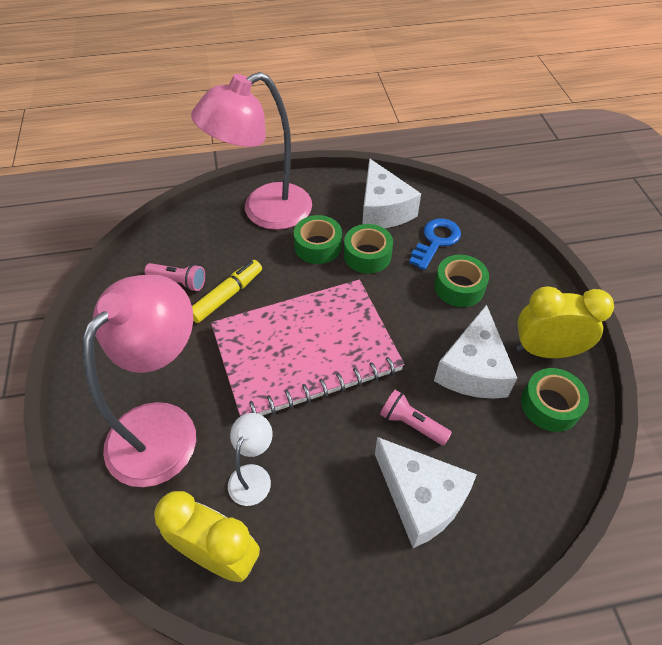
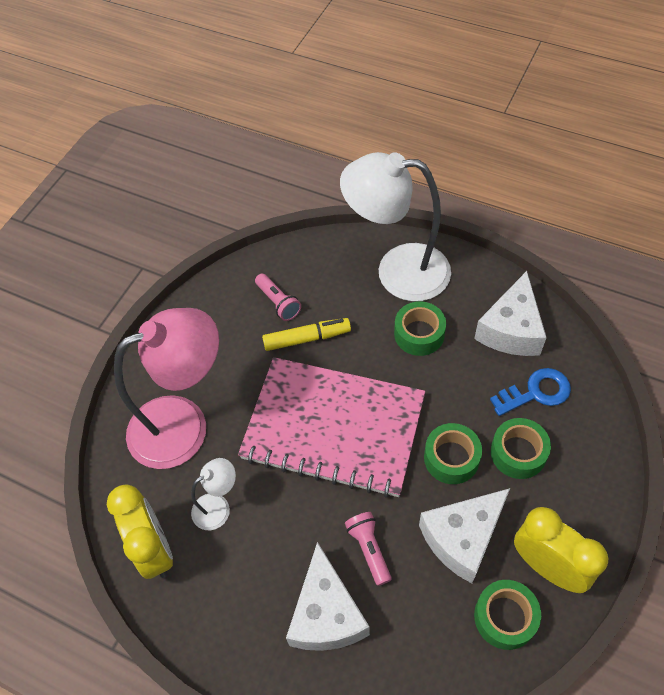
camera: 40 degrees right, 5 degrees up
pink lamp [191,72,312,230] -> white lamp [340,152,451,301]
green tape [344,224,393,274] -> green tape moved to [424,423,482,484]

